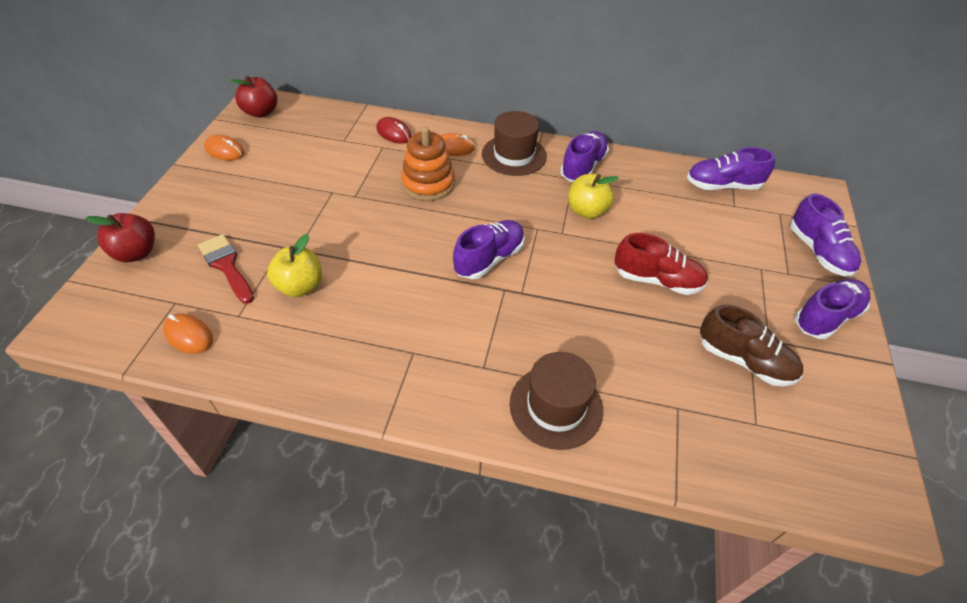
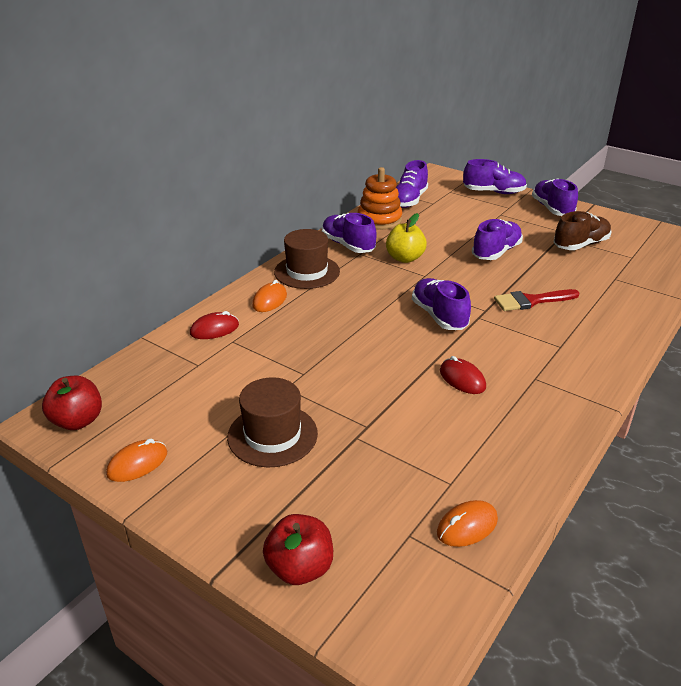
camera: 65 degrees left, 15 degrees down
red brush [198,234,254,304] -> red brush moved to [494,289,579,311]
yellow apple [267,234,322,297] -> none
orange stacking toy [401,127,455,201] -> orange stacking toy moved to [358,167,402,230]
brown hat [509,352,603,450] -> brown hat moved to [227,377,318,468]
red shoe [614,233,708,295] -> purple shoe [472,219,523,260]
none -> red mouse [440,356,486,394]

